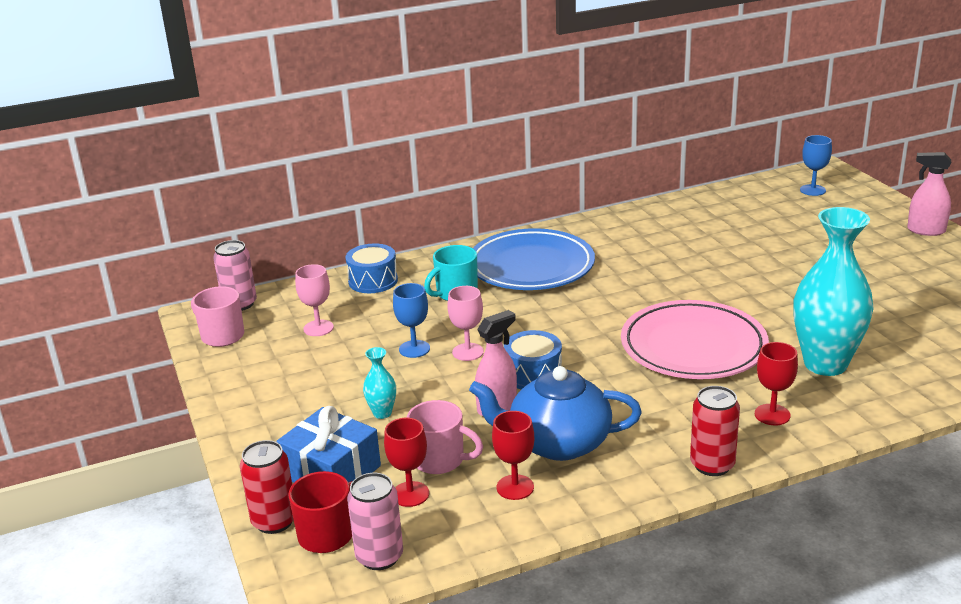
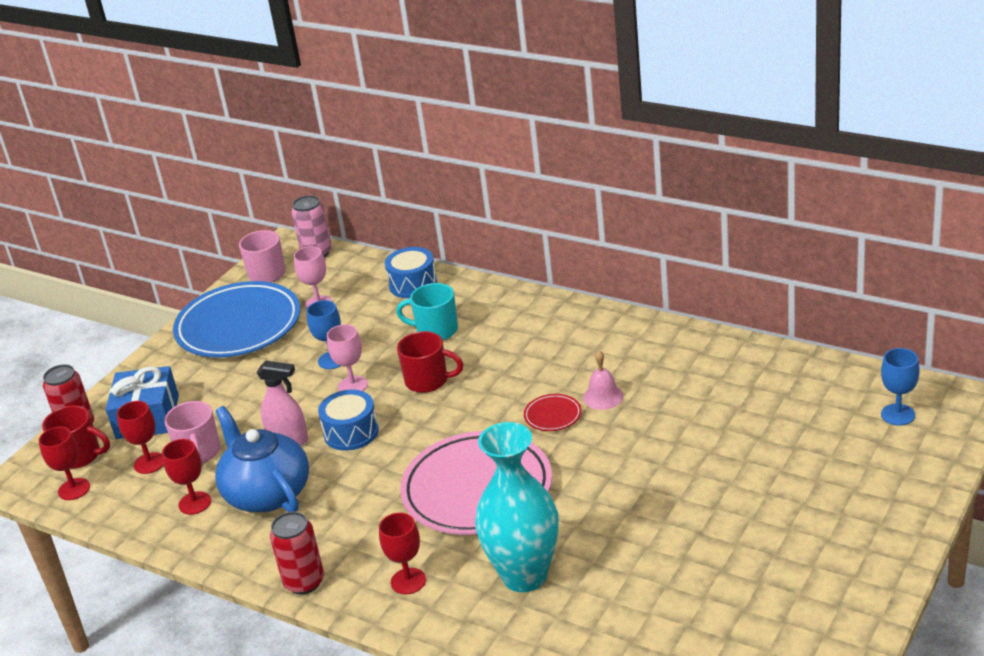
camera: 55 degrees right, 5 degrees up
pink can [347,473,403,570] -> red goblet [39,426,90,500]
turquoise vase [363,347,396,419] -> none
blue plate [473,228,595,290] -> blue plate moved to [173,281,300,357]
pink spray bottle [907,152,951,236] -> none
none -> red mug [397,331,464,393]
none -> red plate [524,394,582,431]
none -> pink bell [583,351,624,410]

